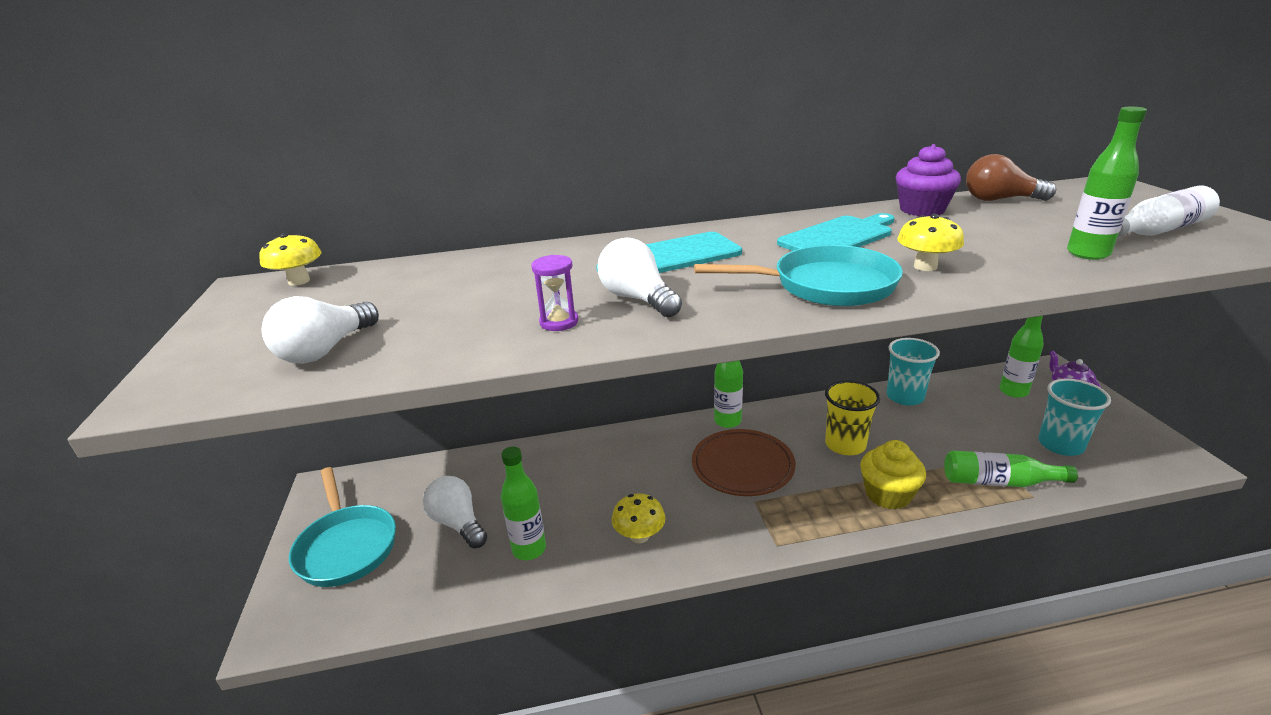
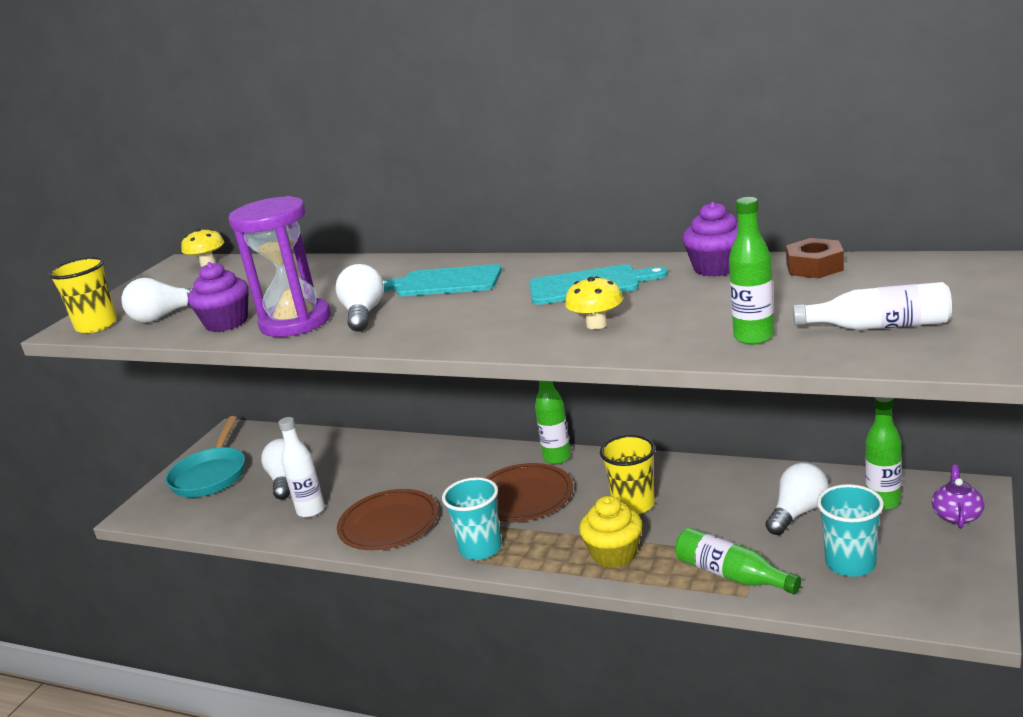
camera: 35 degrees right, 5 degrees down
green bottle [501,447,546,560] -> white bottle [279,417,325,518]
purple hourglass [531,255,578,331] -> purple hourglass [229,196,331,337], size x2.42
yellow mushroom [612,493,665,543] -> brown plate [337,489,438,550]
turquoise pan [694,245,903,306] -> none
turquoise cup [886,338,940,405] -> turquoise cup moved to [442,477,502,560]
brown light bulb [966,154,1056,201] -> brown nut [786,238,844,278]
none -> yellow cup [48,257,117,333]
none -> purple cupcake [188,262,249,332]
none -> white light bulb [766,463,829,535]

